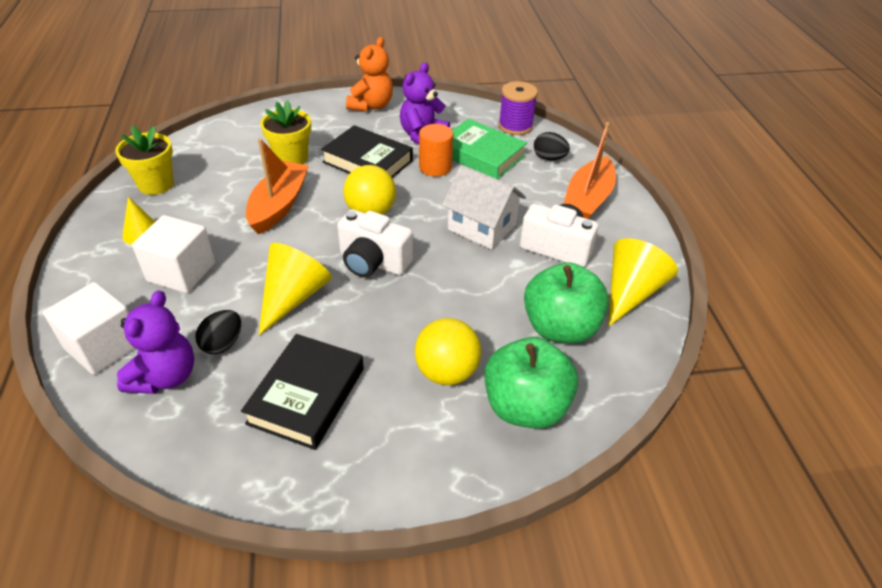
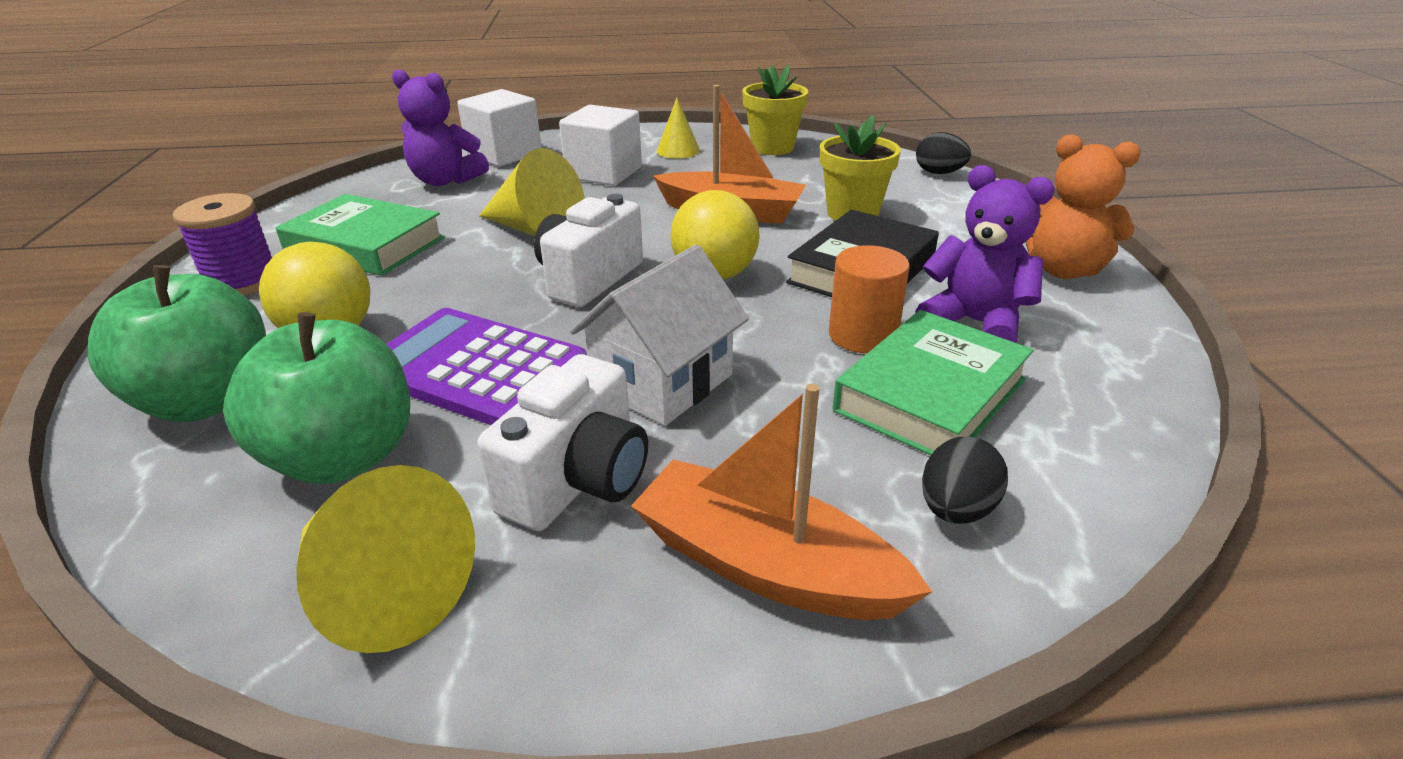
camera: 95 degrees right, 10 degrees down
black egg [195,310,241,354] -> black egg moved to [916,132,971,174]
black book [241,334,364,450] -> green book [276,194,445,276]
purple spool [499,81,538,135] -> purple spool moved to [173,193,273,296]
none -> purple calculator [387,308,587,425]

